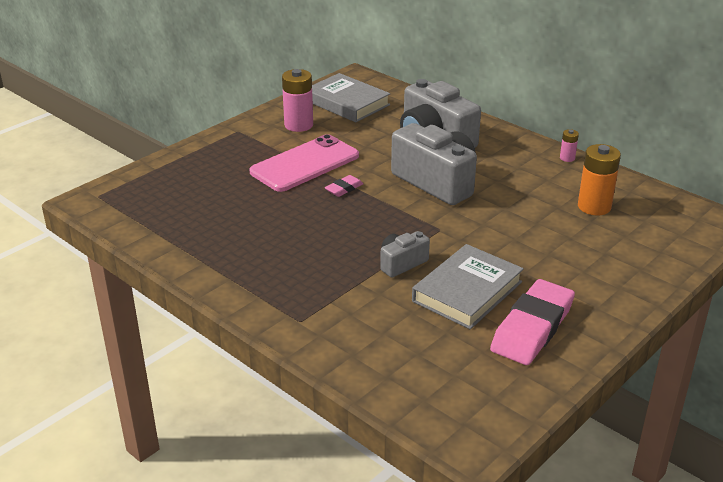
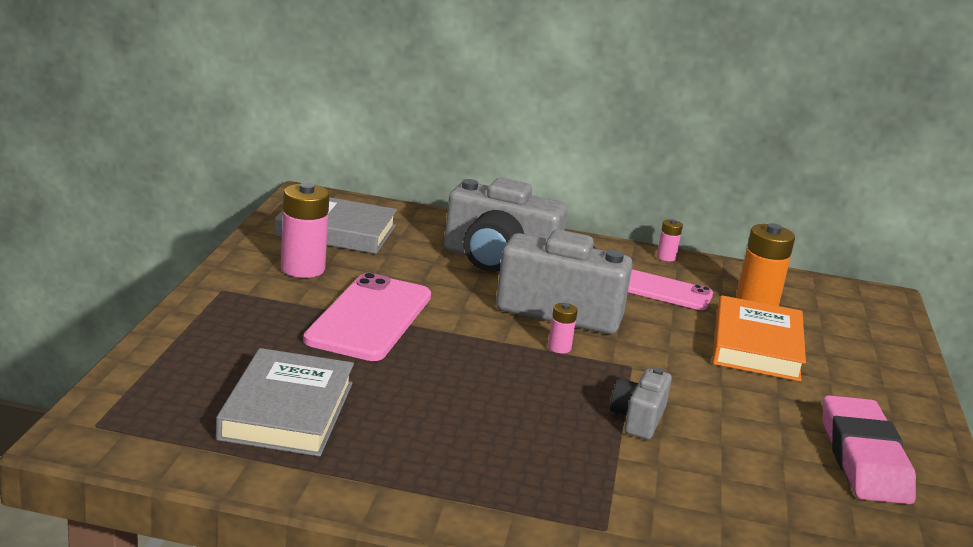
camera: 35 degrees left, 10 degrees down
pink eraser [325,175,364,197] -> none
grey book [412,244,524,329] -> grey book moved to [216,348,354,457]
none -> pink battery [548,303,578,353]
none -> pink phone [628,269,713,310]
none -> orange book [713,295,806,381]

